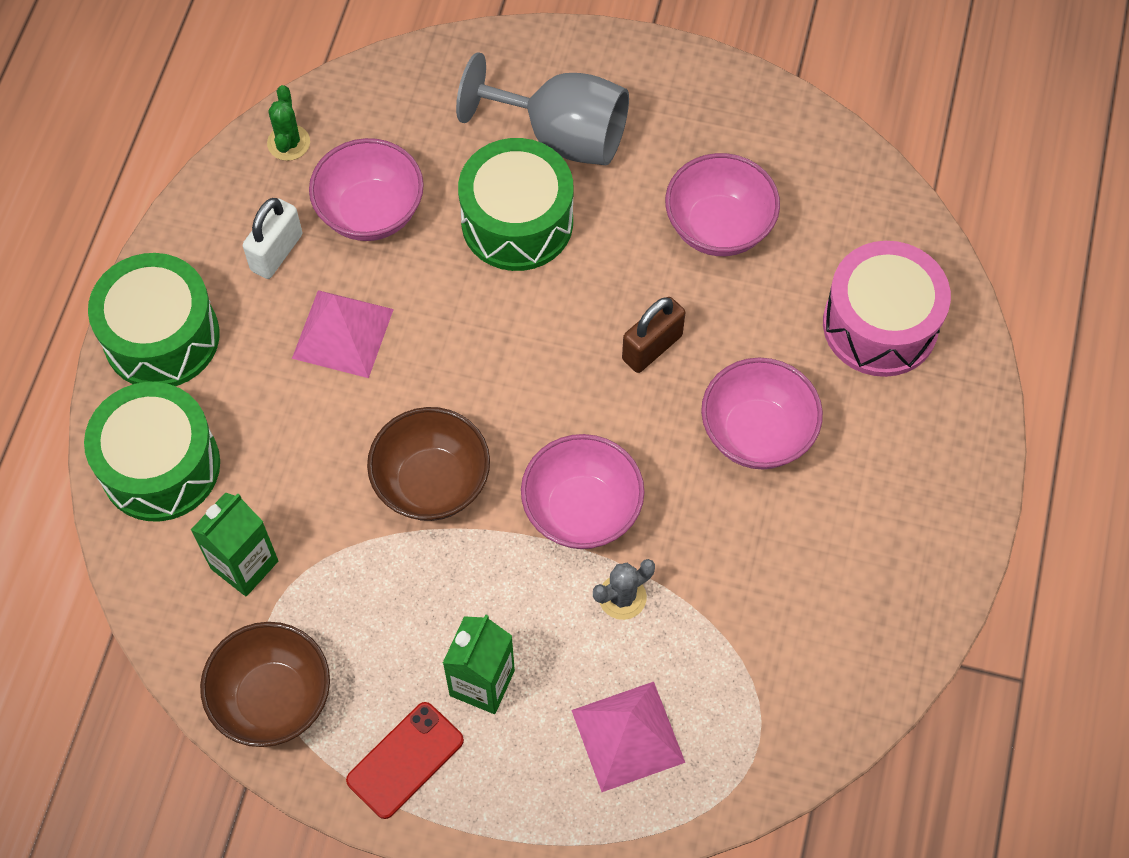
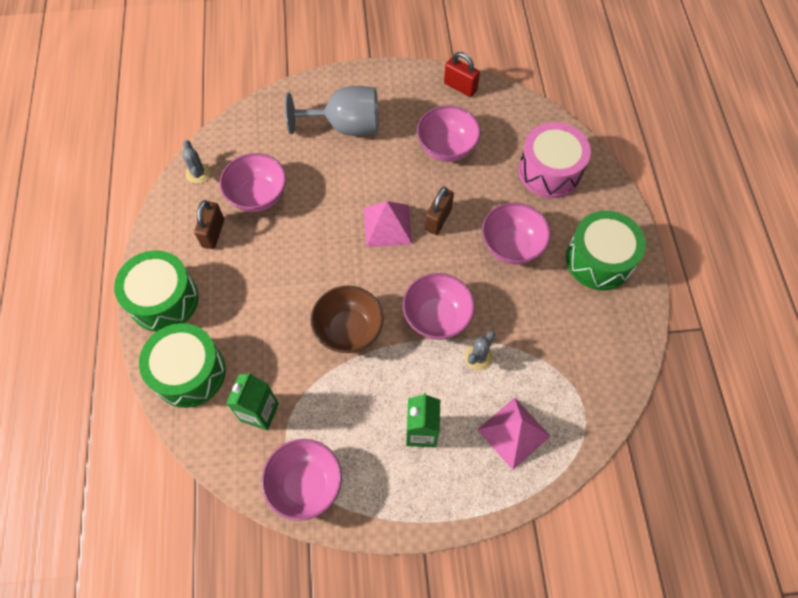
camera: 20 degrees left, 0 degrees up
brown bowl [200,622,330,747] -> pink bowl [261,439,342,521]
white padlock [243,198,302,279] -> brown padlock [194,200,224,249]
green cactus [267,85,310,161] -> grey cactus [182,140,211,184]
pink pyramid [292,290,394,378] -> pink pyramid moved to [364,201,412,247]
red phone [346,702,464,819] -> none
green drum [458,138,573,271] -> green drum moved to [566,211,646,290]
none -> red padlock [444,52,480,97]

